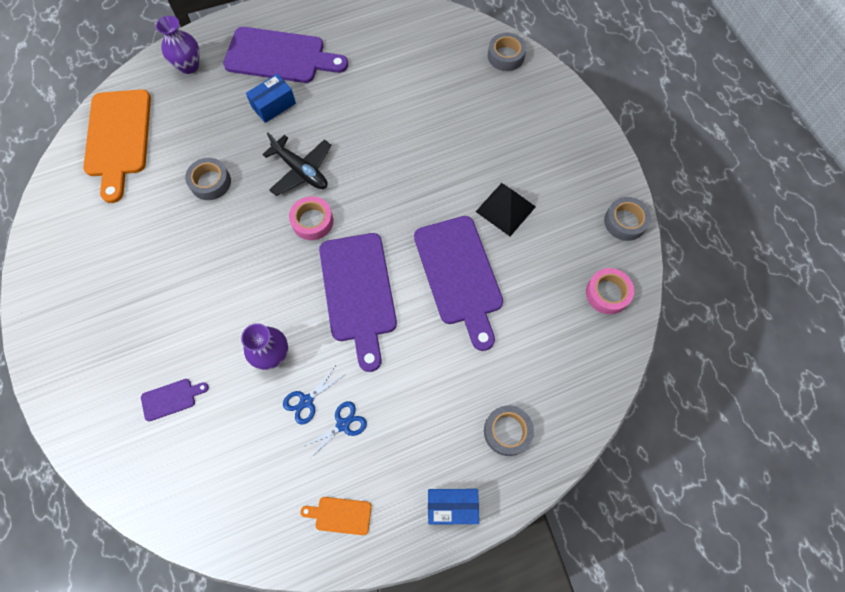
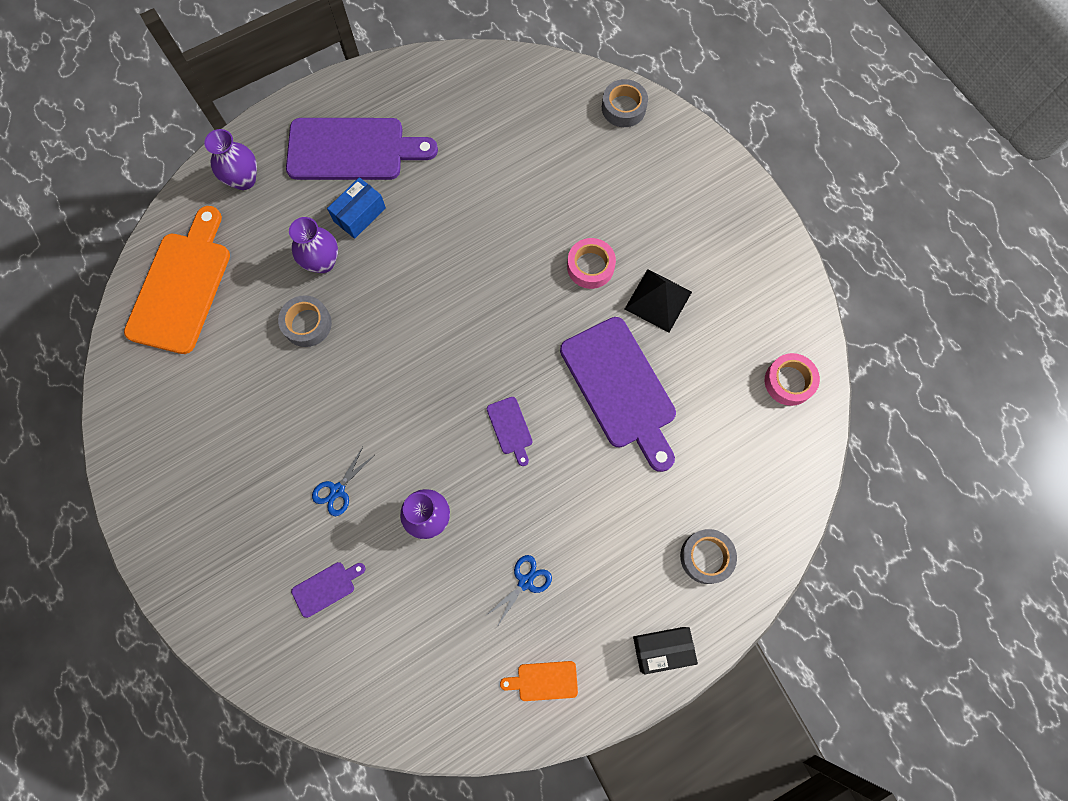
camera: 10 degrees left, 5 degrees up
orange cutting board [83,89,151,203] -> orange cutting board turned 150 degrees counterclockwise [124,206,230,354]
black plane [262,133,331,196] -> none
blue scissors [283,367,344,425] -> blue scissors moved to [312,447,373,516]
pink tape [289,196,333,240] -> pink tape moved to [567,238,616,289]
purple cutting board [319,233,397,372] -> purple cutting board [487,397,533,466], size x0.43
blue box [428,489,479,524] -> black box [633,627,698,674]
grey tape [604,197,651,241] -> none
none -> purple vase [289,217,338,273]

